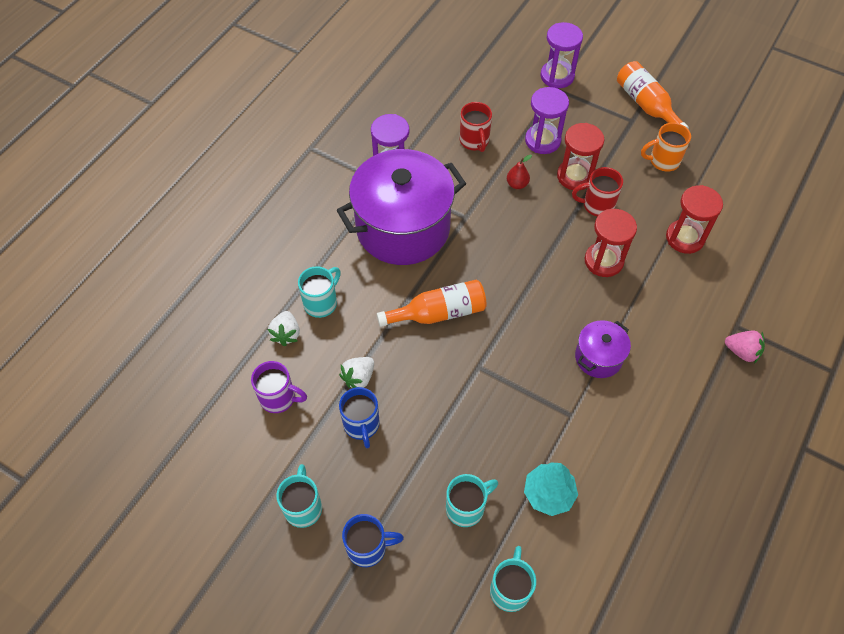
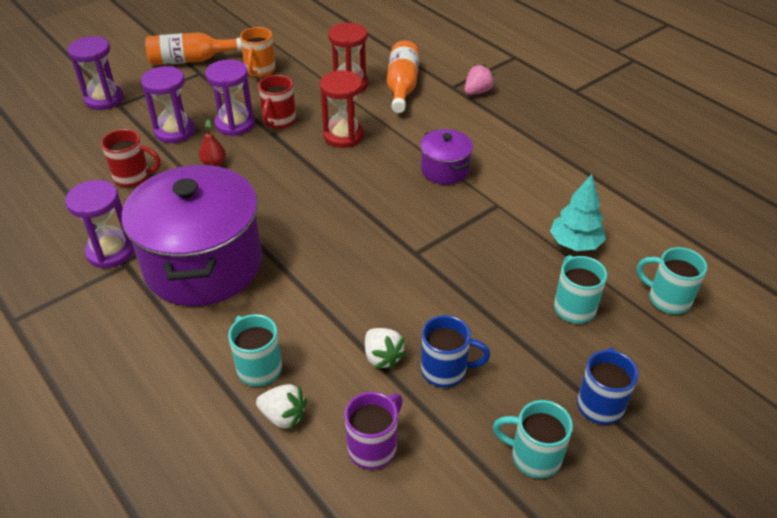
camera: 70 degrees left, 15 degrees down
orange bottle [377,280,487,327] -> orange bottle moved to [387,40,419,113]
red hourglass [557,123,604,190] -> purple hourglass [205,59,255,136]

